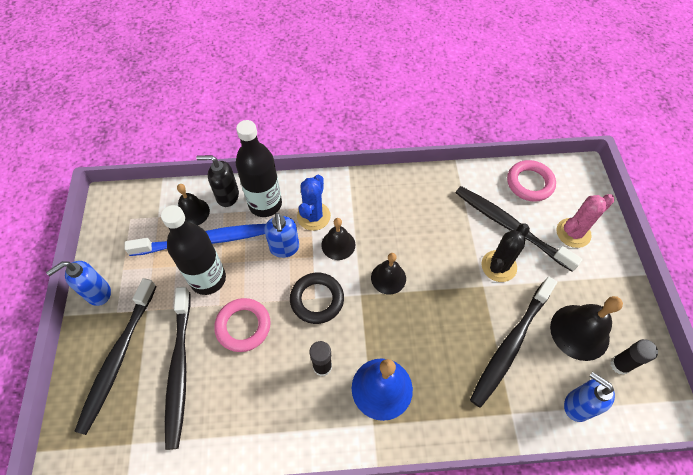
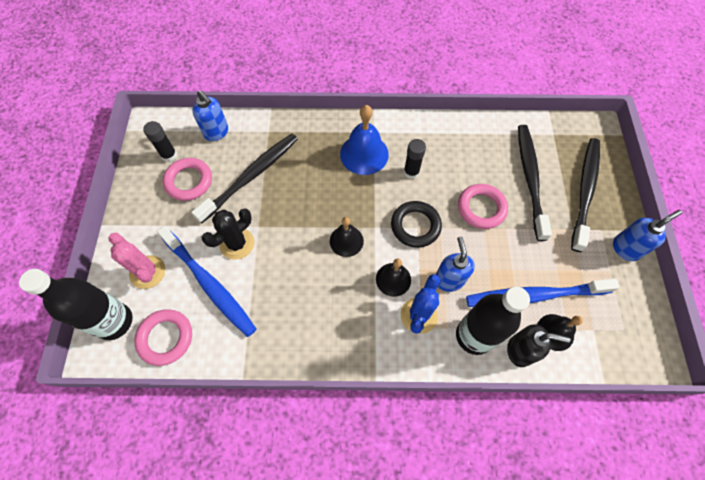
camera: 175 degrees left, 5 degrees up
black bottle [161,205,226,295] -> black bottle moved to [19,269,133,340]
black toothbrush [455,186,583,272] -> blue toothbrush [157,226,257,337]
black bell [550,296,623,361] -> pink ring [163,158,212,201]
pink cactus [557,194,614,248] -> pink cactus turned 75 degrees clockwise [108,233,165,289]

